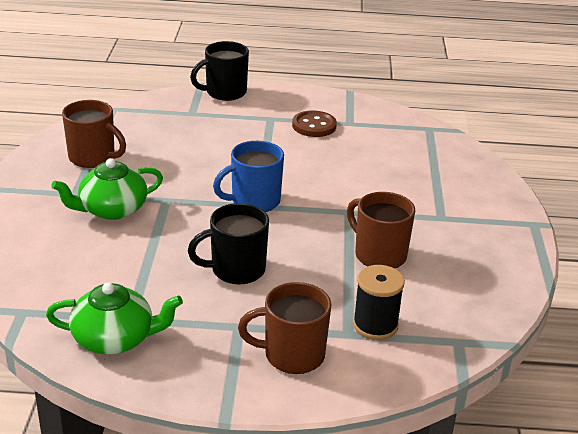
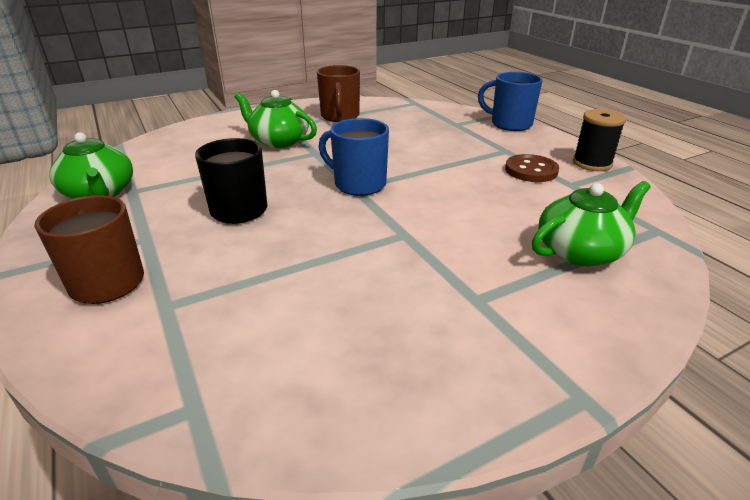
camera: 60 degrees right, 0 degrees up
black mug [190,41,249,101] -> blue mug [478,72,543,131]
brown mug [347,192,415,269] -> none
black spool [353,265,405,340] -> black spool moved to [573,109,626,171]
none -> green teapot [532,181,651,266]

